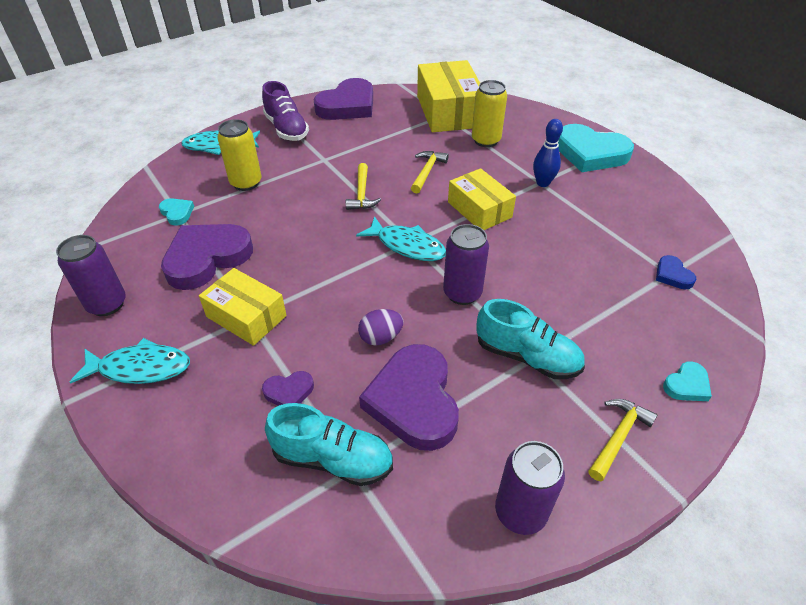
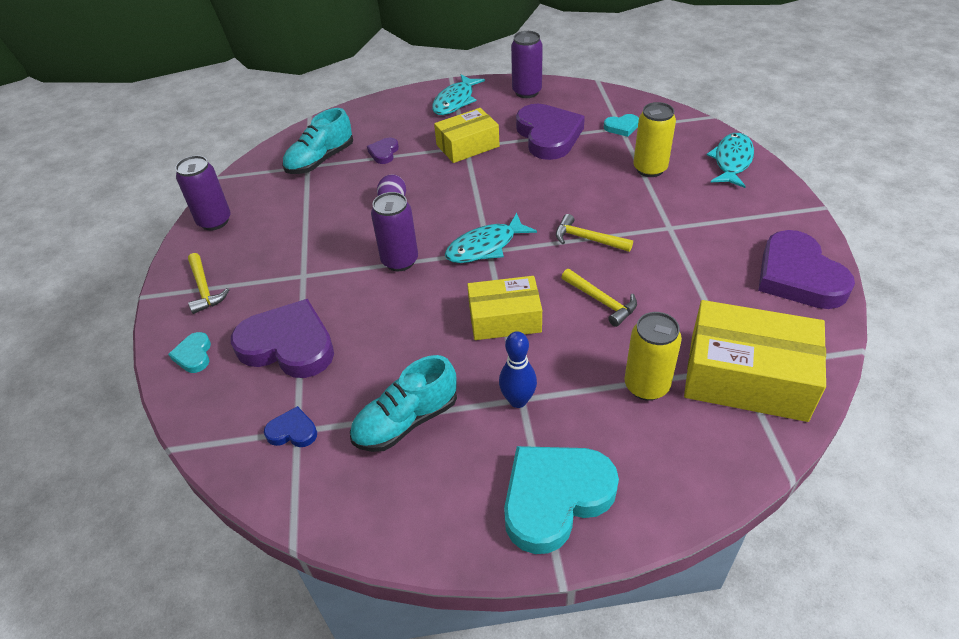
camera: 120 degrees right, 0 degrees up
purple shoe [262,81,309,141] -> none
purple heart [359,344,459,451] -> purple heart moved to [231,299,334,378]
turquoise shoe [476,299,585,379] -> turquoise shoe moved to [350,355,457,452]

